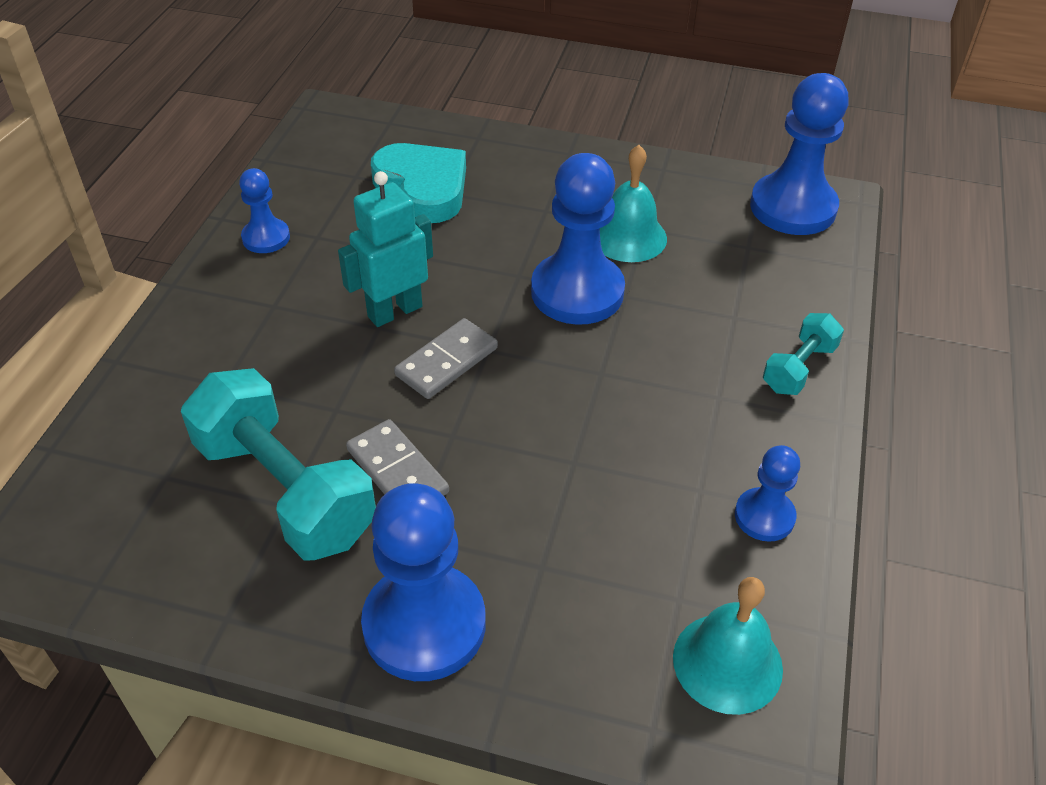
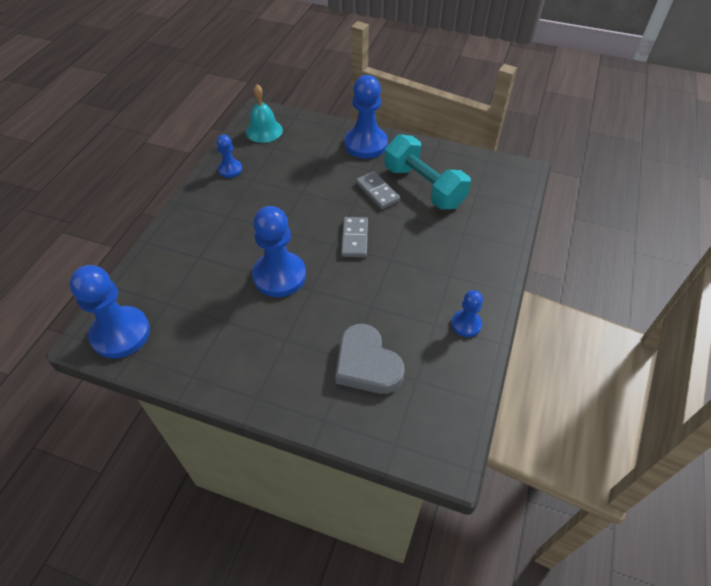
camera: 175 degrees left, 5 degrees up
turquoise robot [338,171,433,327] -> none
turquoise heart [371,143,466,223] -> grey heart [335,324,405,394]
grey domino [394,318,498,399] -> grey domino turned 45 degrees counterclockwise [341,217,368,257]
turquoise bell [600,145,667,262] -> none
turquoise dumbbell [763,313,844,395] -> none

